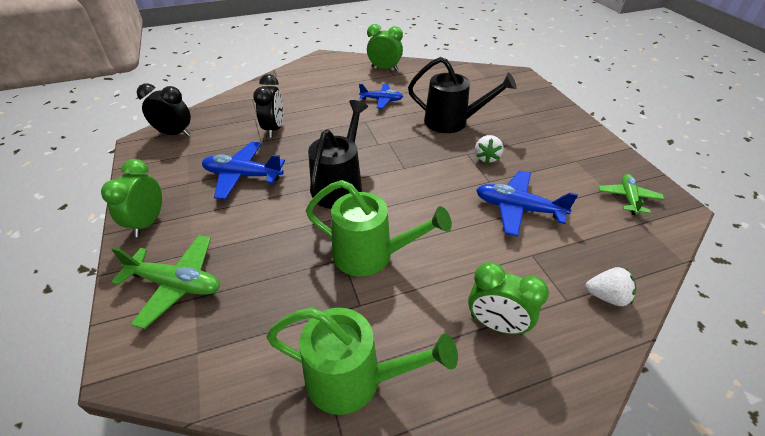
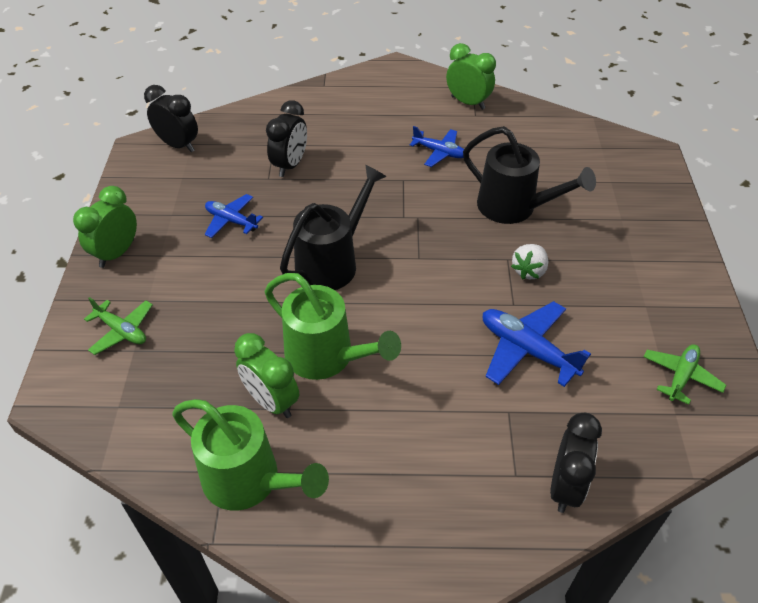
camera: 20 degrees right, 5 degrees up
green plane [111,235,220,329] -> green plane [84,297,153,355], size x0.64
blue plane [202,142,285,200] -> blue plane [205,194,263,238], size x0.64
green clock [468,262,549,335] -> green clock moved to [234,333,299,418]
white strawberry [585,267,636,306] -> black clock [550,413,602,513]

